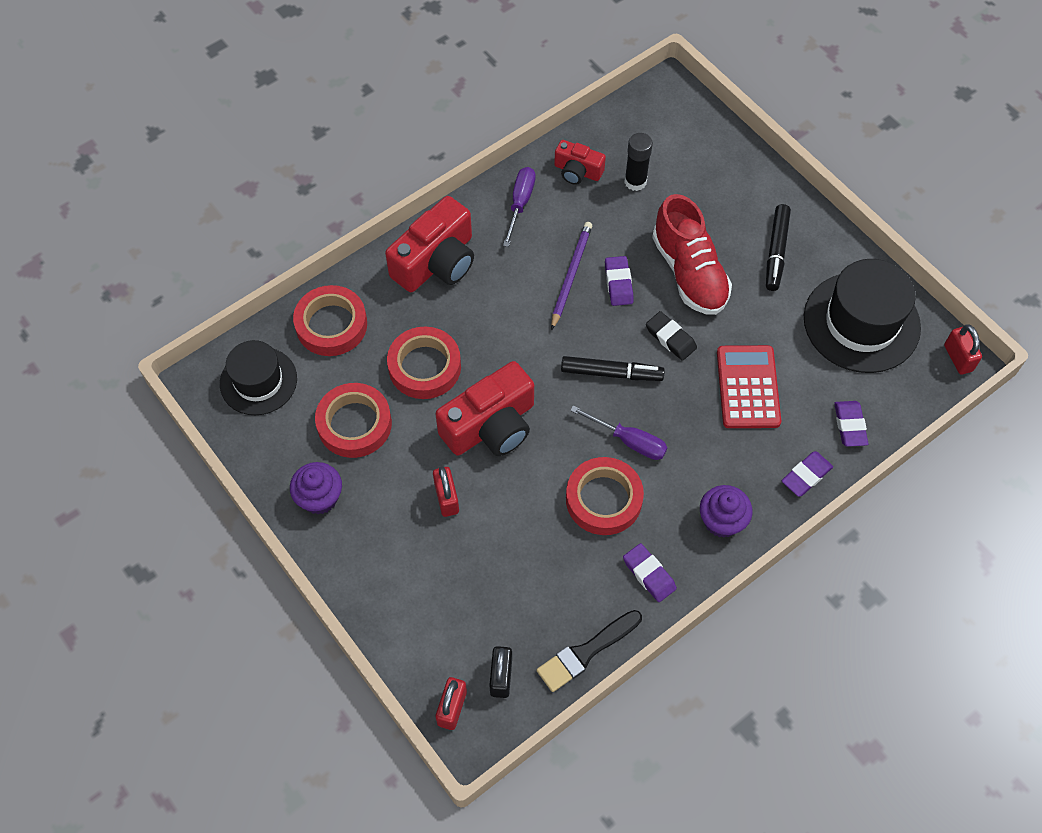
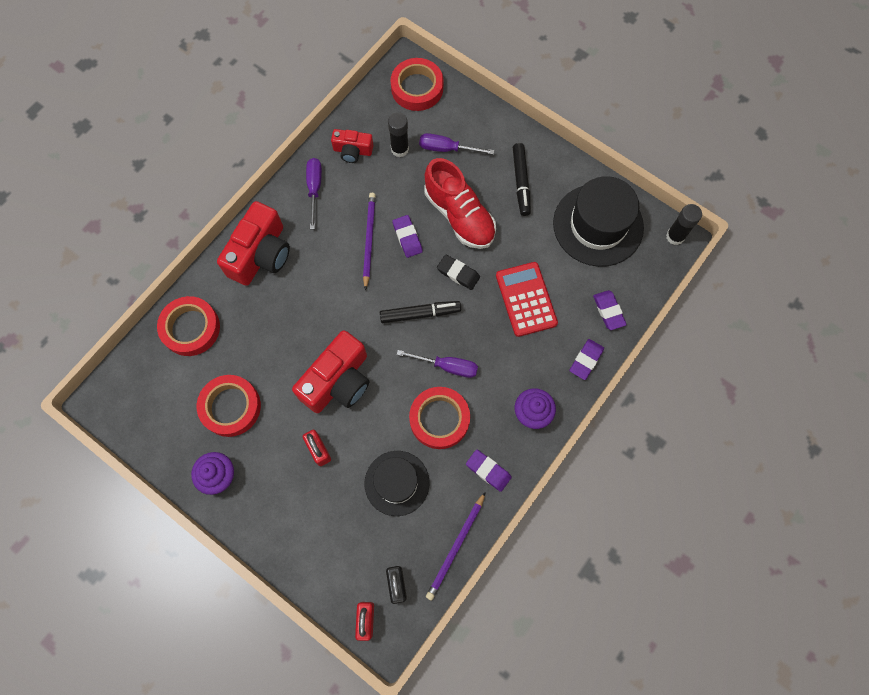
camera: 15 degrees left, 10 degrees up
black hat [220,340,297,415] -> black hat moved to [364,451,429,516]
red tape [387,327,461,399] -> red tape moved to [391,58,443,111]
black brush [537,610,642,692] -> purple pencil [426,492,486,600]
red padlock [944,324,982,375] -> black glue stick [666,204,702,245]
none -> purple screwdriver [419,133,494,155]

